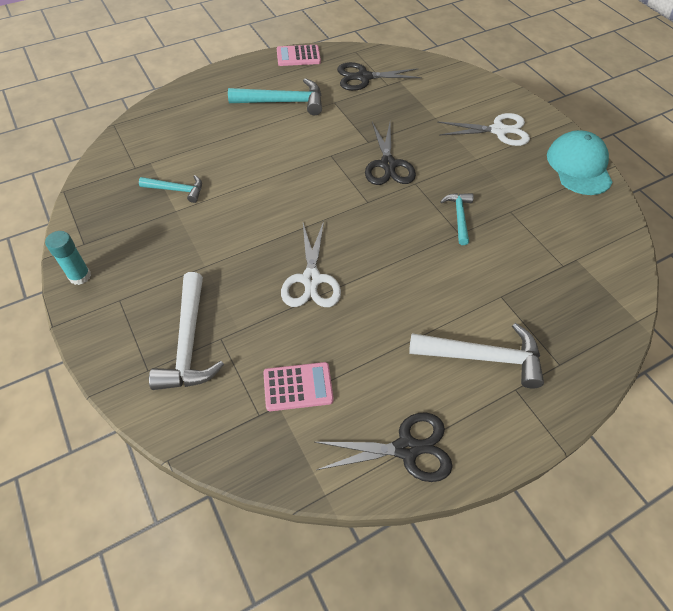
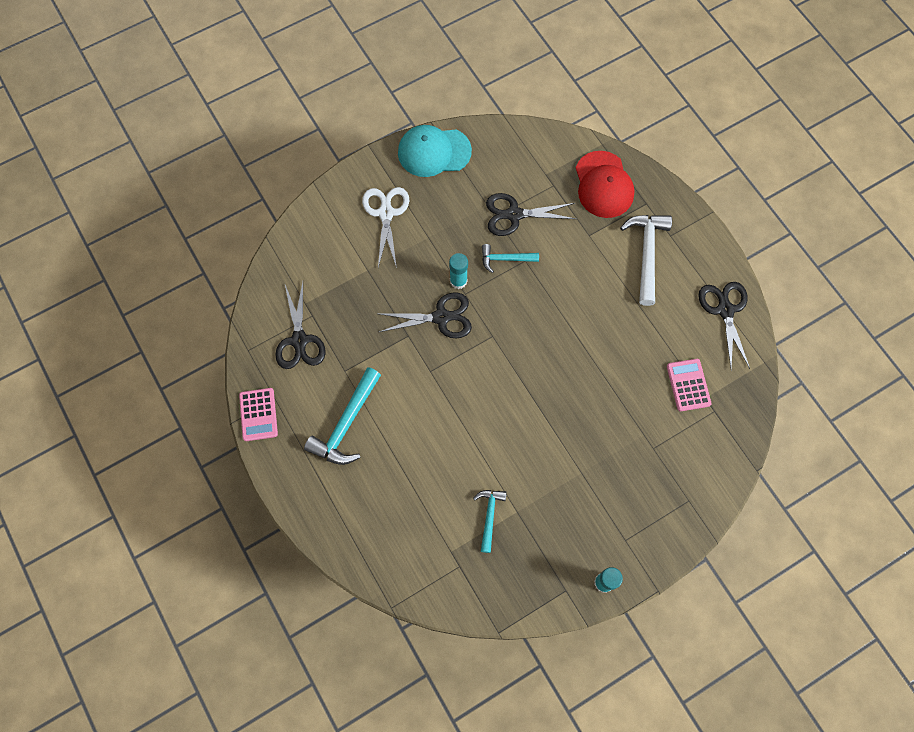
camera: 90 degrees left, 15 degrees up
white hammer [149,272,224,390] -> none
turquoise hammer [228,78,322,115] -> turquoise hammer turned 150 degrees counterclockwise [304,367,381,465]
white scissors [281,221,341,307] -> none
none -> turquoise glue stick [449,253,468,289]
none -> black scissors [486,193,576,236]
none -> red cap [576,151,634,218]

